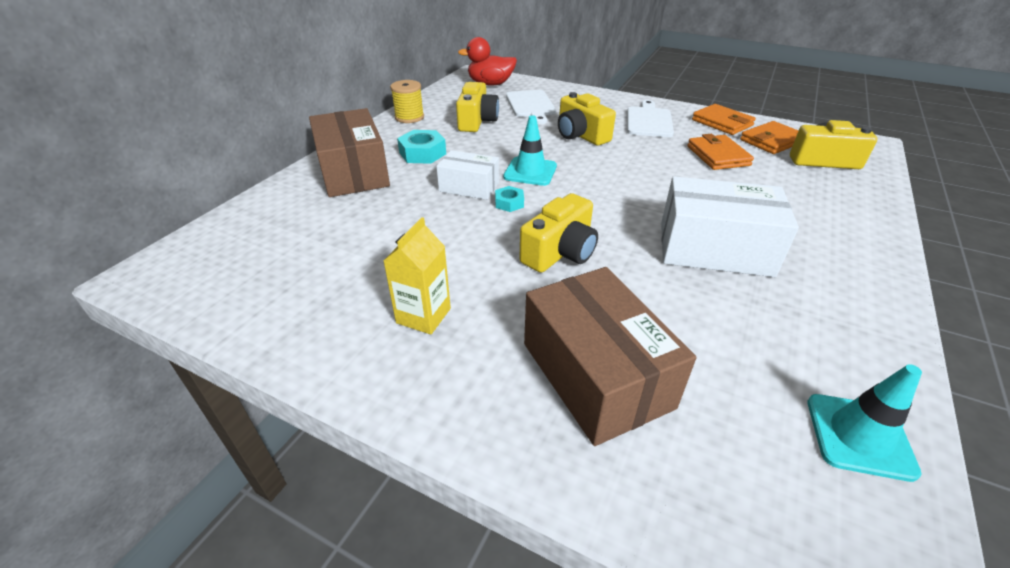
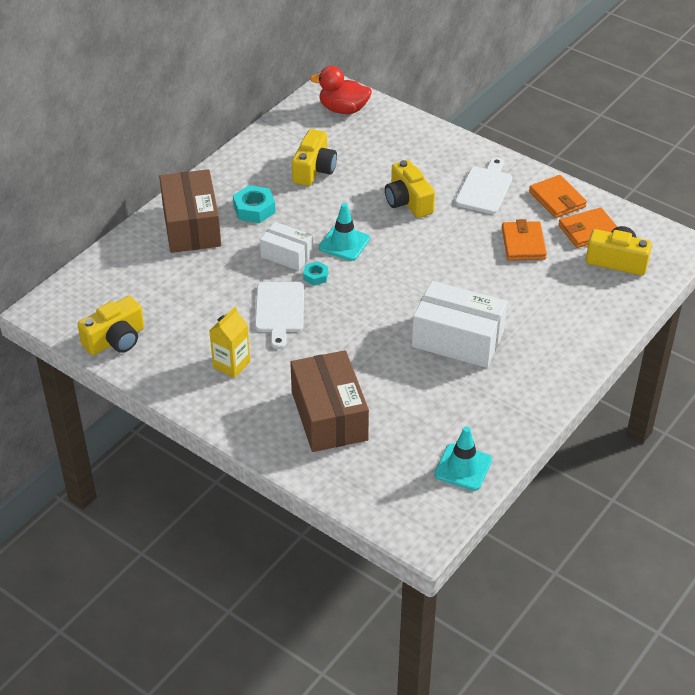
camera: 10 degrees right, 5 degrees up
yellow spool [390,80,424,123] -> none
white cutting board [506,90,556,124] -> white cutting board moved to [255,282,304,349]
yellow camera [519,193,598,273] -> yellow camera moved to [77,296,144,355]

